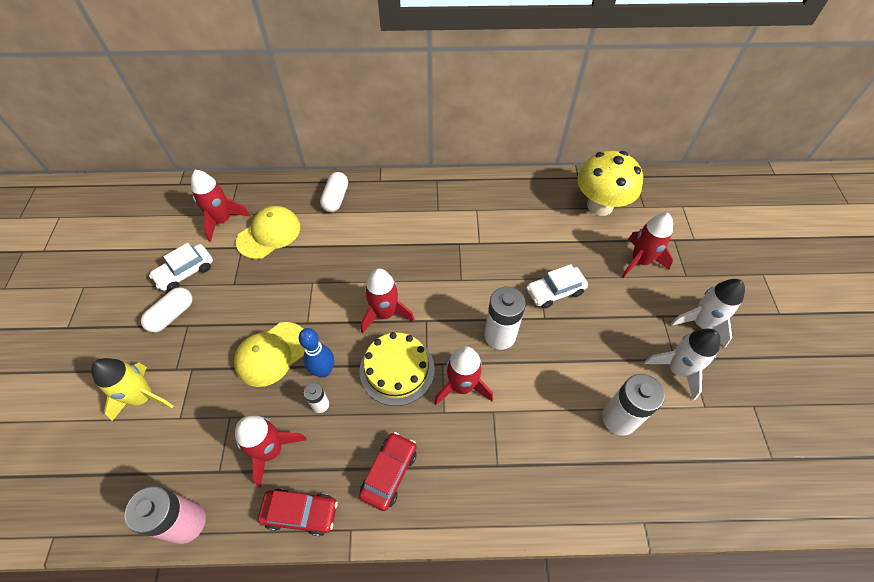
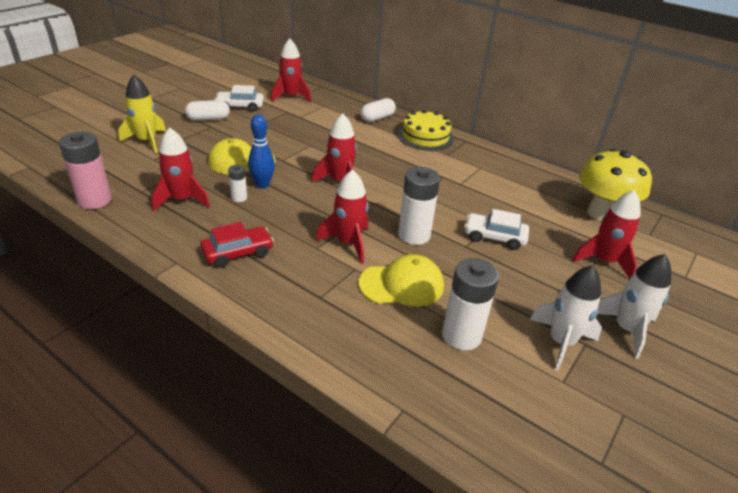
camera: 35 degrees right, 20 degrees down
yellow cap [236,206,300,259] -> yellow cap moved to [359,254,444,306]
red car [258,489,338,536] -> none
yellow cake [360,332,435,406] -> yellow cake moved to [397,109,454,151]

